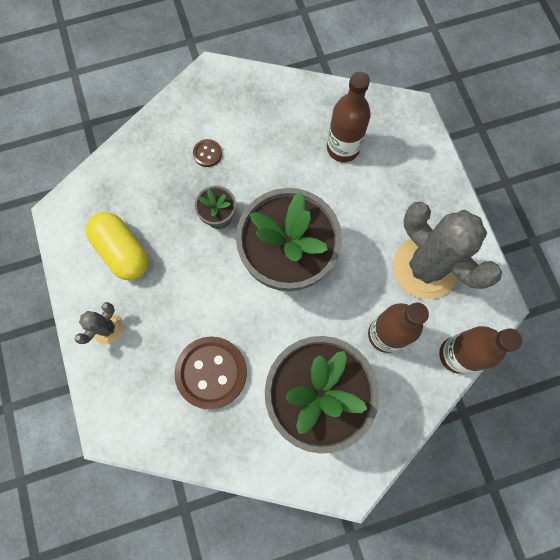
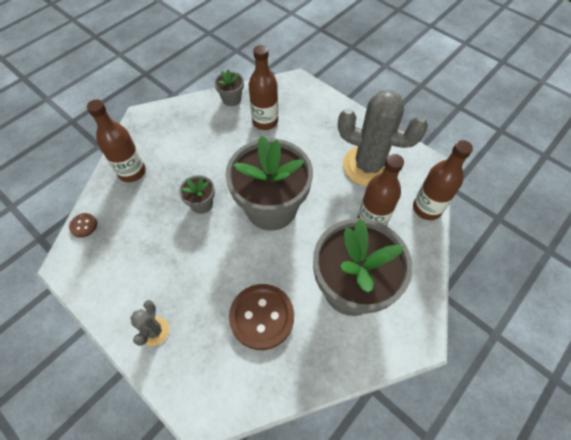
camera: 30 degrees left, 15 degrees down
yellow capsule [86,212,149,280] -> none
brown button [193,139,222,167] -> brown button moved to [69,213,97,238]
none -> brown bottle [87,100,146,182]
none -> grey flower pot [214,70,244,106]

